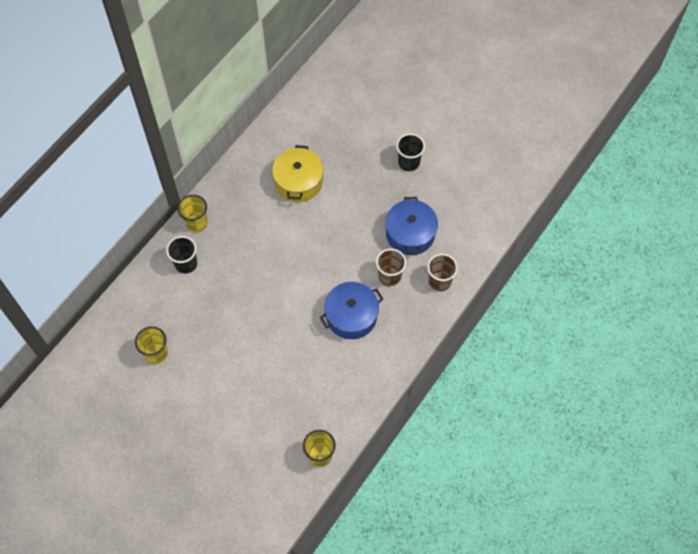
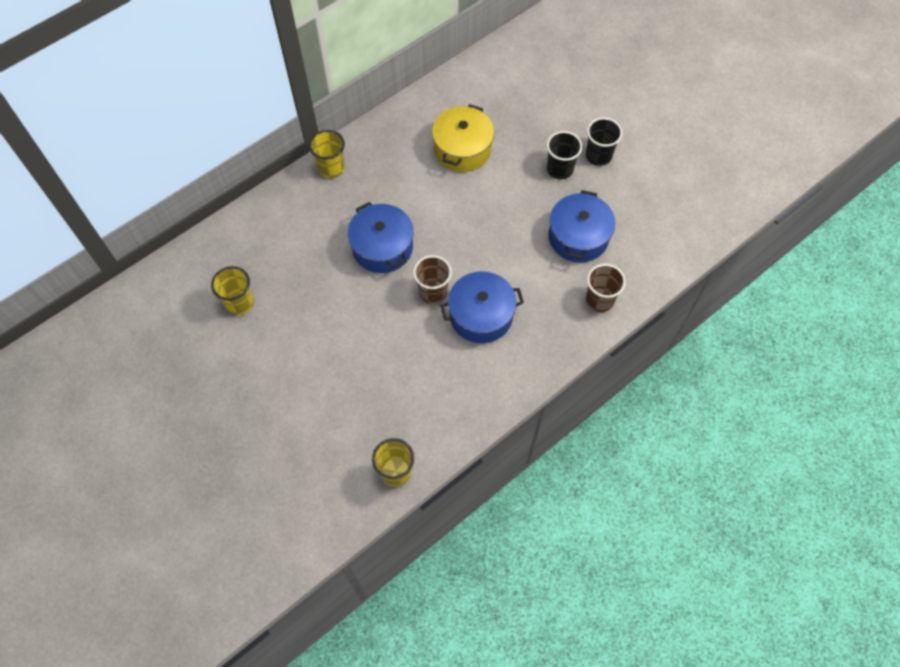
camera: 15 degrees right, 0 degrees up
black cup [166,236,197,274] -> black cup moved to [547,131,582,179]
brown cup [376,248,406,286] -> brown cup moved to [413,255,452,304]
none -> blue pot [348,202,414,273]

